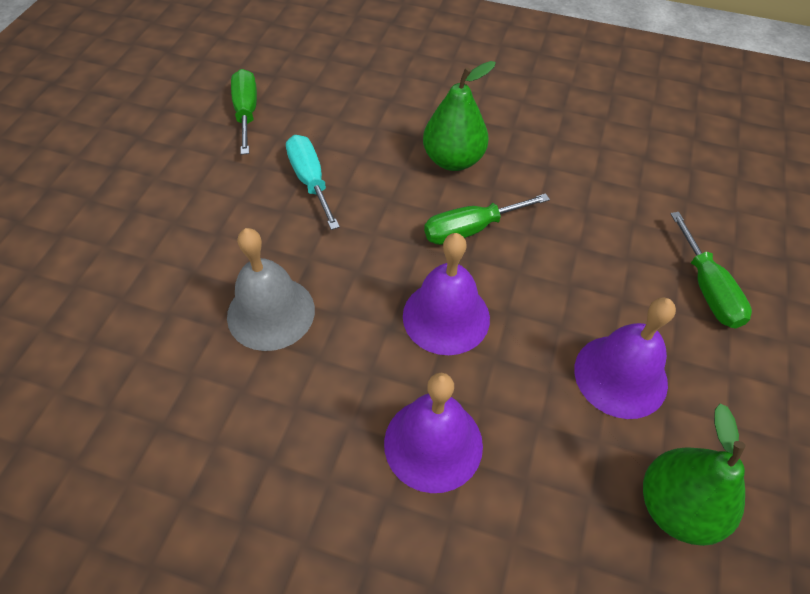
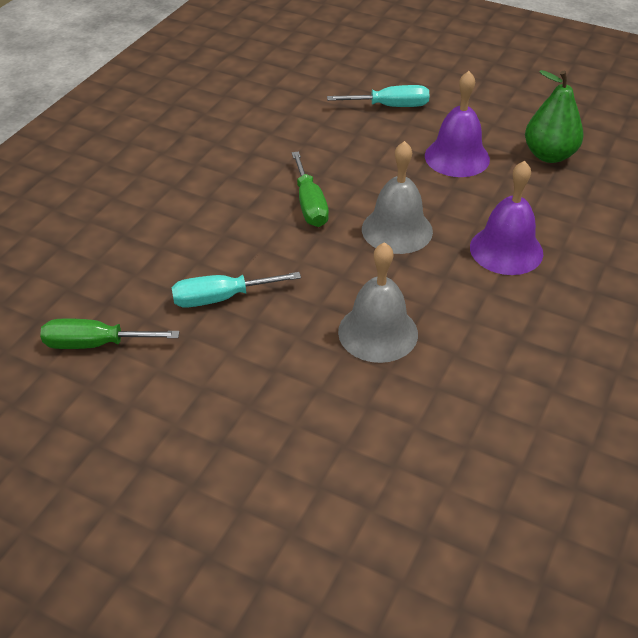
camera: 80 degrees left, 10 degrees down
purple bell [403,233,490,355] -> grey bell [362,141,433,254]
green pear [423,61,496,171] -> none
green screwdriver [670,212,752,328] -> turquoise screwdriver [327,85,430,107]

